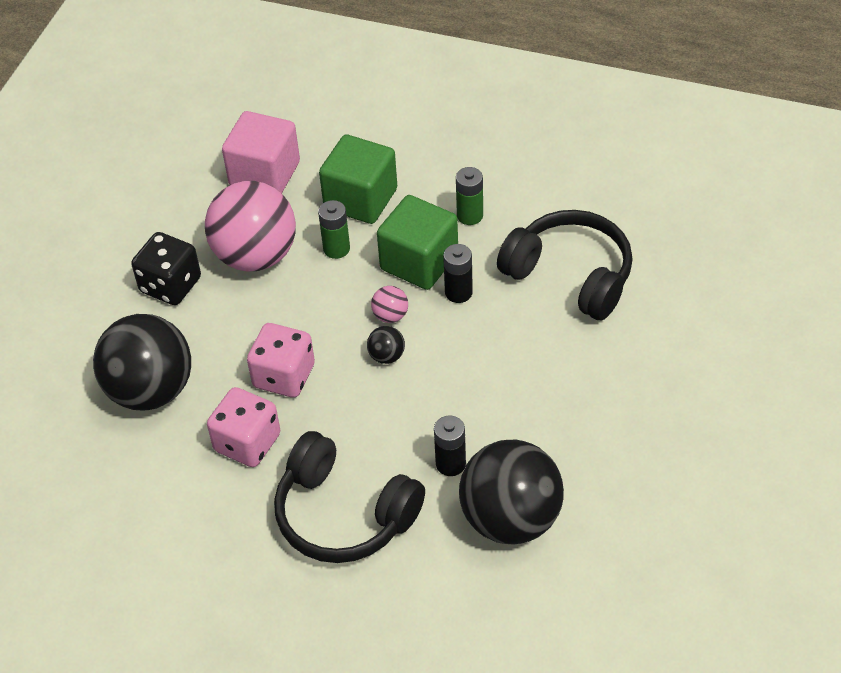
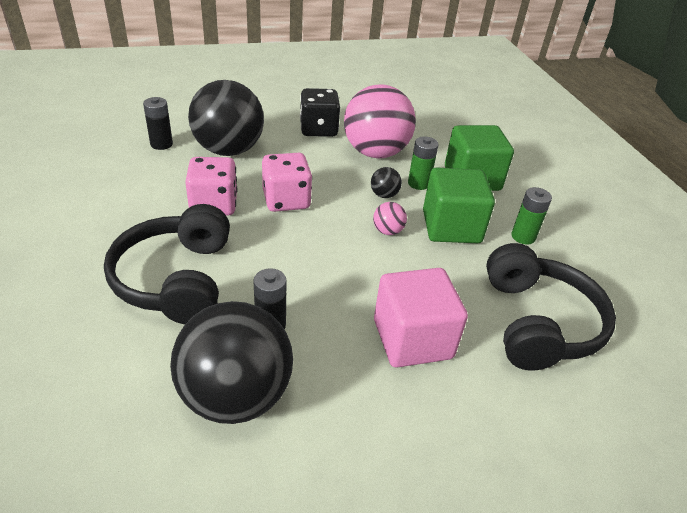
camera: 50 degrees right, 10 degrees down
pink cube [222,111,300,194] -> pink cube moved to [374,268,468,368]
black ball [367,326,405,364] -> black ball moved to [371,167,402,198]
black battery [443,244,473,303] -> black battery moved to [143,97,173,150]

